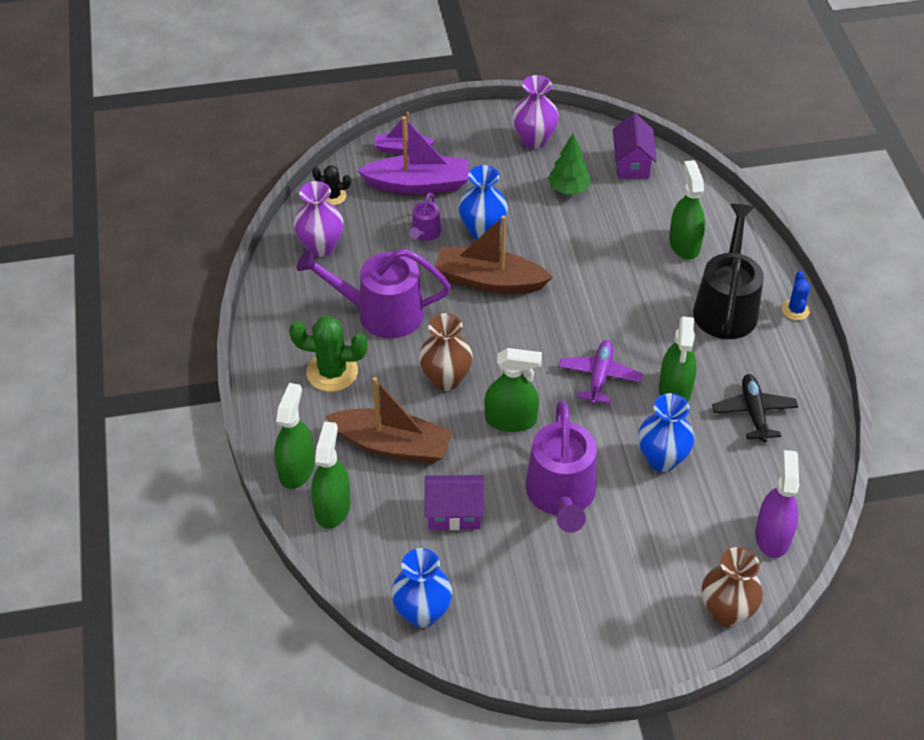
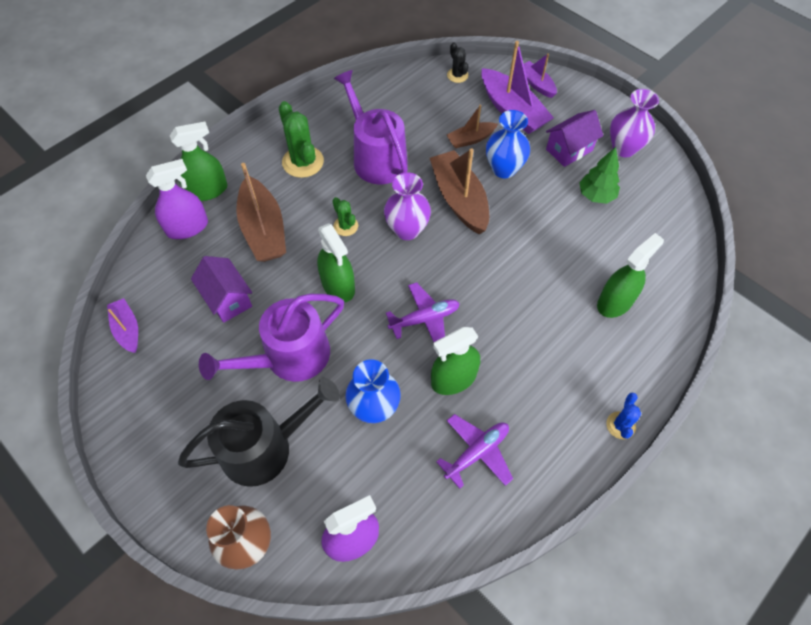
camera: 55 degrees right, 10 degrees up
purple vase [294,181,343,257] -> purple vase moved to [384,172,431,240]
green spray bottle [311,421,351,529] -> purple spray bottle [146,159,208,239]
blue vase [391,548,452,628] -> purple boat [107,298,138,353]
purple watering can [409,193,441,241] -> brown boat [447,105,498,148]
brown vase [419,313,473,391] -> green cactus [333,197,358,236]
purple house [613,113,657,179] -> purple house moved to [546,110,603,167]
black watering can [693,204,764,339] -> black watering can moved to [178,378,340,487]
black plane [712,374,798,442] -> purple plane [436,414,513,489]
blue cactus [782,271,810,320] -> blue cactus turned 45 degrees counterclockwise [606,392,641,439]

